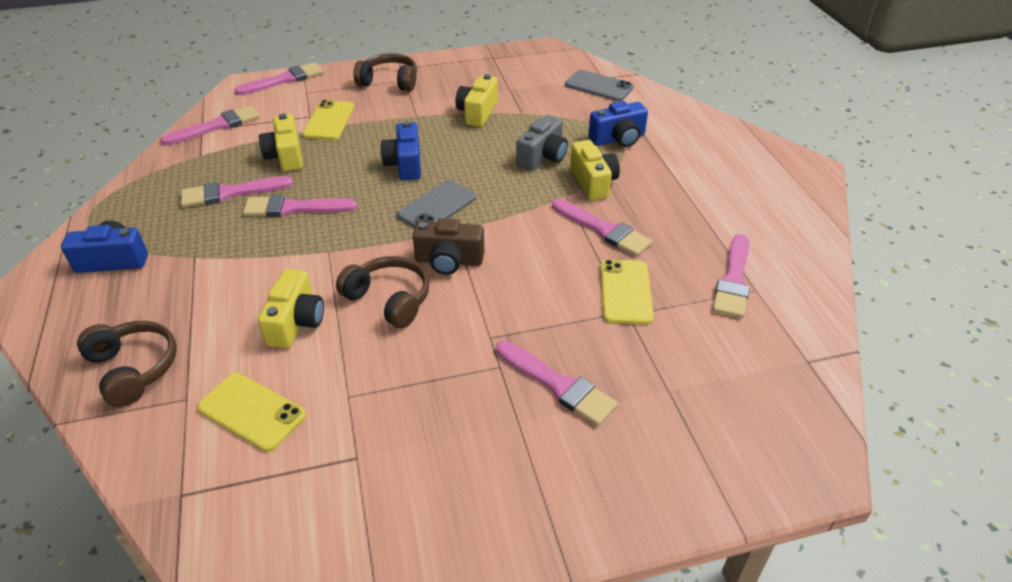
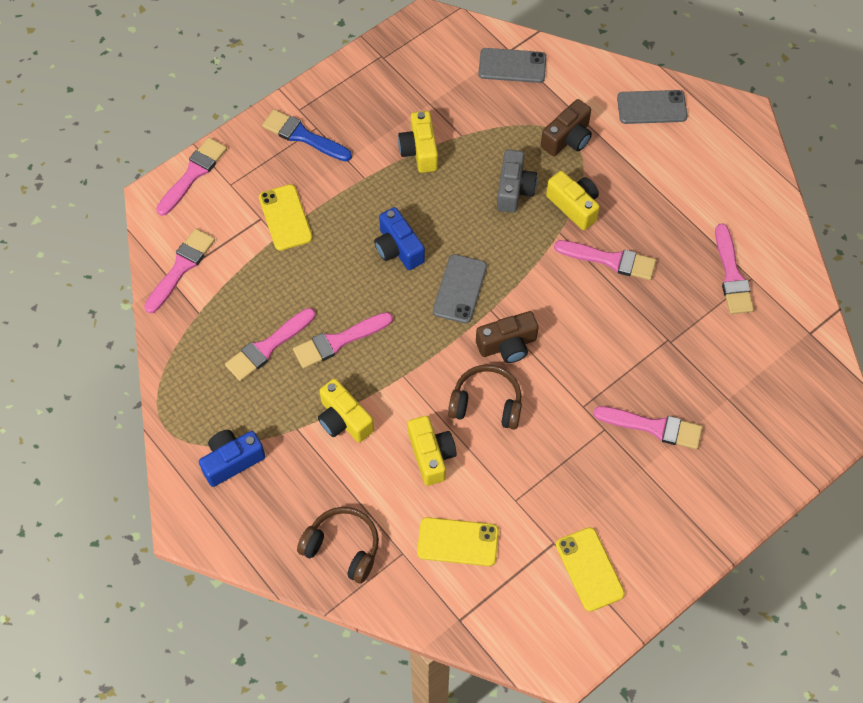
camera: 25 degrees left, 20 degrees up
yellow camera [259,114,303,171] -> yellow camera moved to [318,378,374,443]
brown headphones [353,53,417,91] -> blue brush [262,109,352,161]
blue camera [589,101,648,147] -> brown camera [541,99,592,156]
yellow phone [601,259,654,324] -> yellow phone moved to [556,527,625,612]
none -> grey phone [617,90,688,124]

